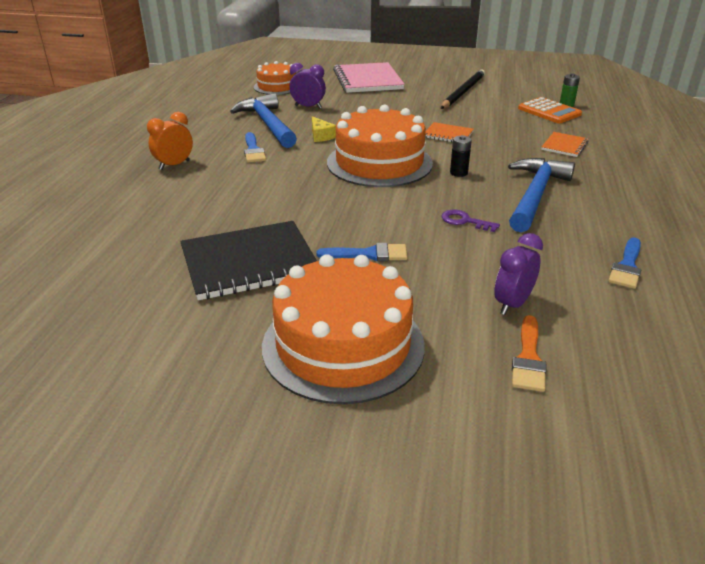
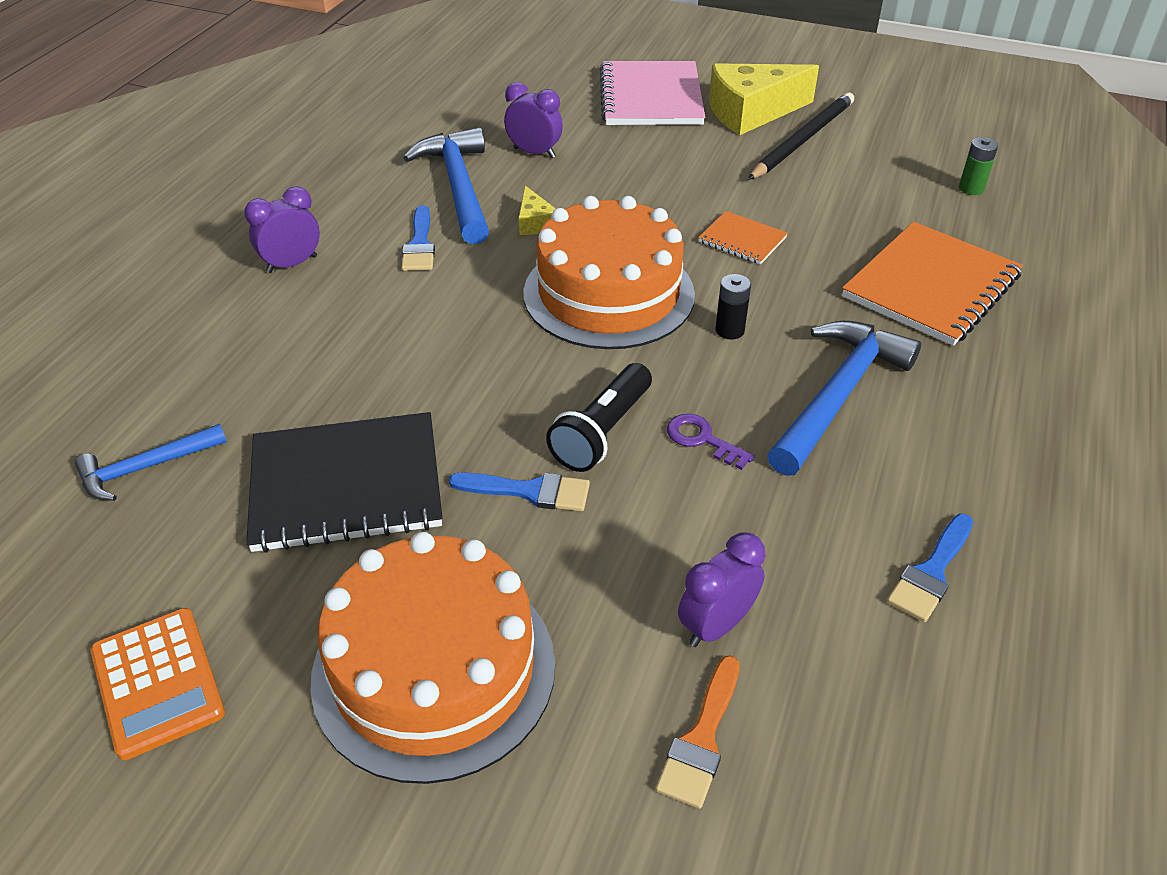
camera: 10 degrees right, 10 degrees up
orange clock [147,112,193,170] -> purple clock [244,186,320,273]
orange cake [254,61,296,95] -> none
orange calculator [518,97,582,123] -> orange calculator moved to [90,608,225,760]
orange notebook [541,132,589,157] -> orange notebook [842,222,1023,346], size x2.01
none -> blue hammer [75,424,227,501]
none -> black flashlight [546,363,652,472]
none -> yellow cheese [709,63,819,135]

